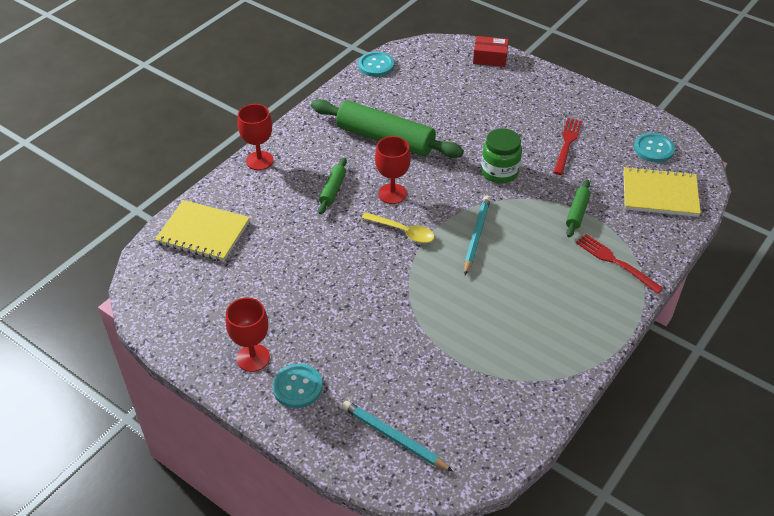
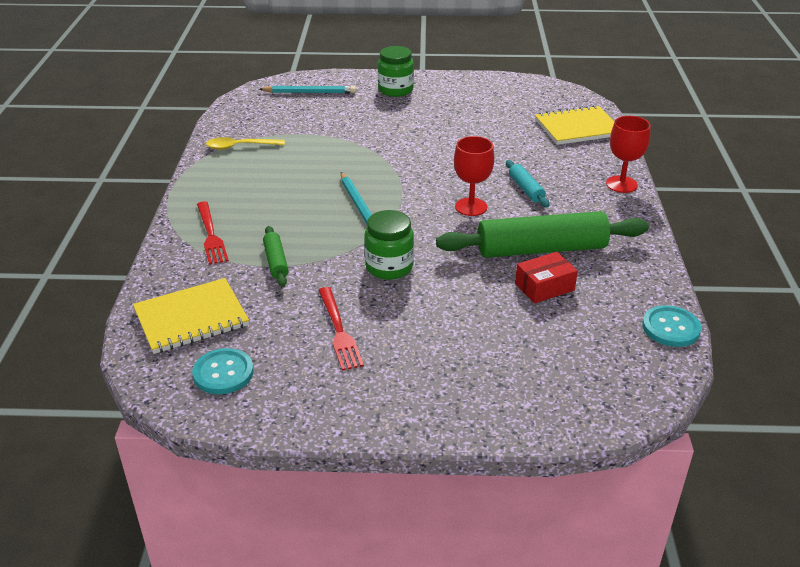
camera: 145 degrees right, 10 degrees down
red goblet [225,298,270,372] -> none
turquoise button [272,364,323,408] -> green jar [378,46,414,97]
green rolling pin [318,157,347,214] -> turquoise rolling pin [506,160,550,207]
yellow spoon [362,212,434,243] -> yellow spoon moved to [206,137,285,150]
red box [473,36,509,67] -> red box moved to [515,252,578,303]
red fork [576,234,663,294] -> red fork turned 60 degrees clockwise [197,201,229,265]

